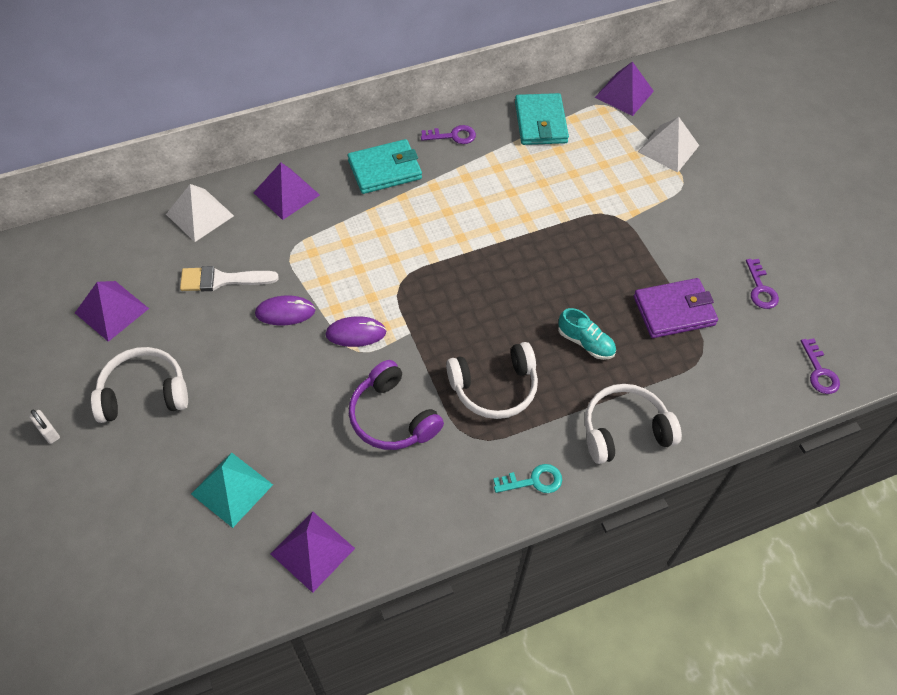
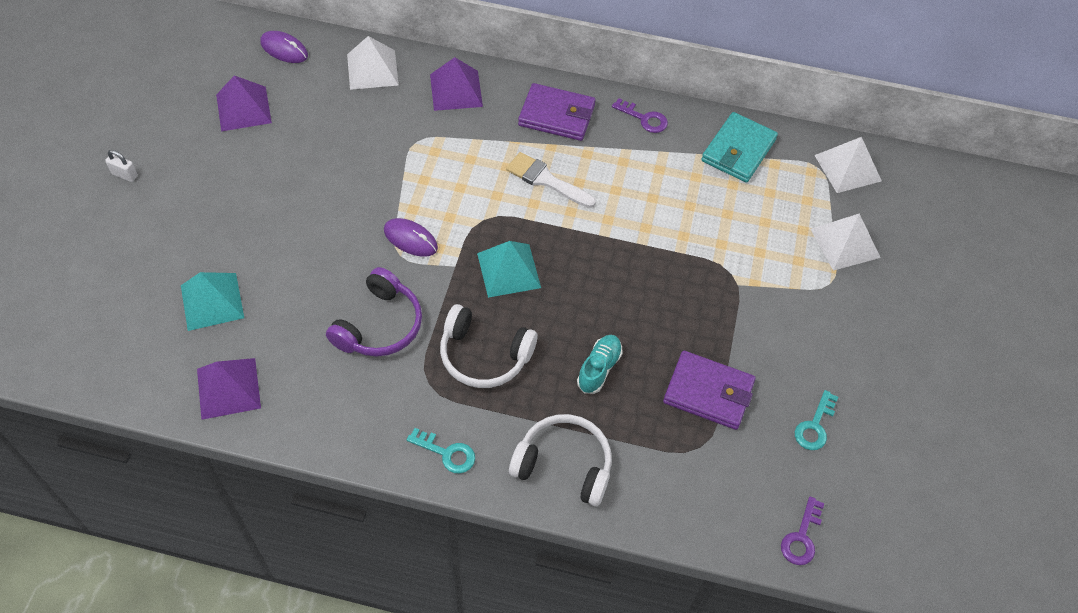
camera: 35 degrees right, 0 degrees up
white padlock [29,410,60,444] -> white padlock turned 60 degrees counterclockwise [105,150,138,182]
white headphones [91,347,188,423] -> none
white brush [180,266,279,291] -> white brush moved to [506,152,596,208]
purple mouse [255,296,315,325] -> purple mouse moved to [260,31,308,63]
turquoise wallet [348,139,422,194] -> purple wallet [518,83,596,141]
purple headphones [349,360,444,450] -> purple headphones turned 150 degrees counterclockwise [326,267,422,357]
turquoise shoe [558,308,616,360] -> turquoise shoe turned 135 degrees counterclockwise [577,335,622,394]
purple pyramid [595,61,654,116] -> white pyramid [814,137,882,193]
purple key [746,259,779,309] -> turquoise key [795,390,838,450]
none -> turquoise pyramid [477,241,541,298]

